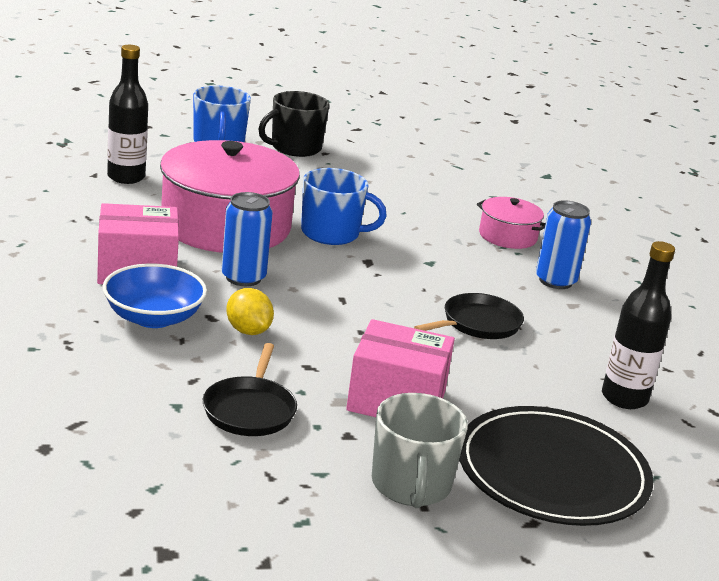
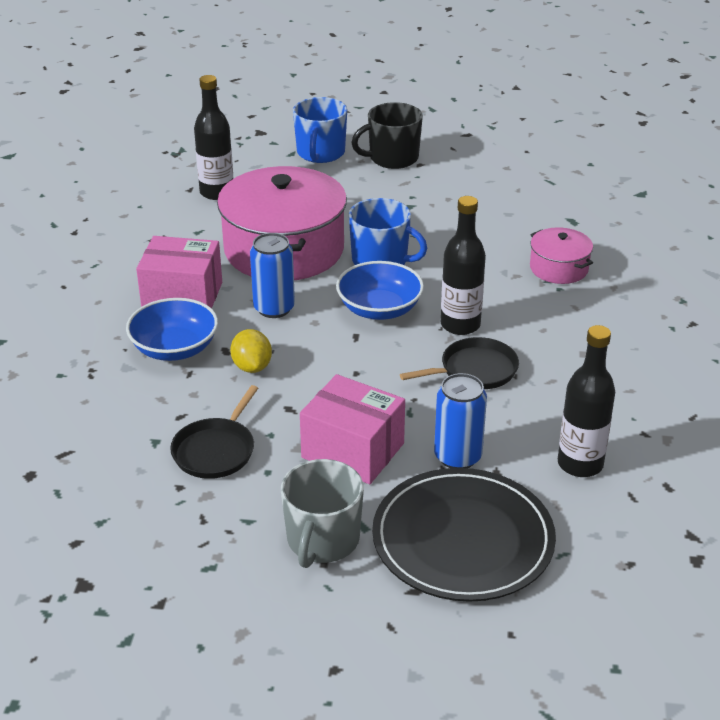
camera: 20 degrees right, 10 degrees up
blue can [536,200,591,289] -> blue can moved to [434,373,487,468]
none -> blue bowl [336,261,424,320]
none -> black bottle [441,196,486,335]

